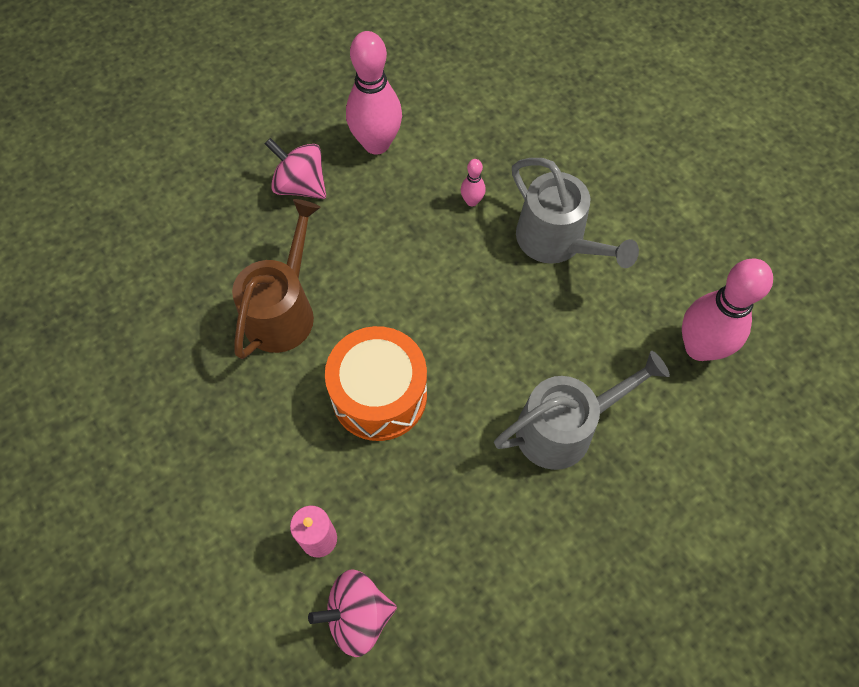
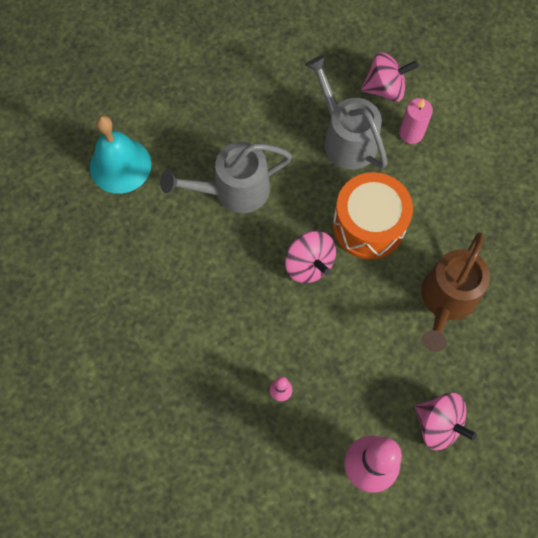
camera: 175 degrees left, 5 degrees up
grey watering can [512,158,639,268] -> grey watering can moved to [305,55,387,170]
pink bowling pin [682,258,773,361] -> none
none -> turquoise bell [90,115,151,194]
none -> pink spinning top [285,231,336,283]

